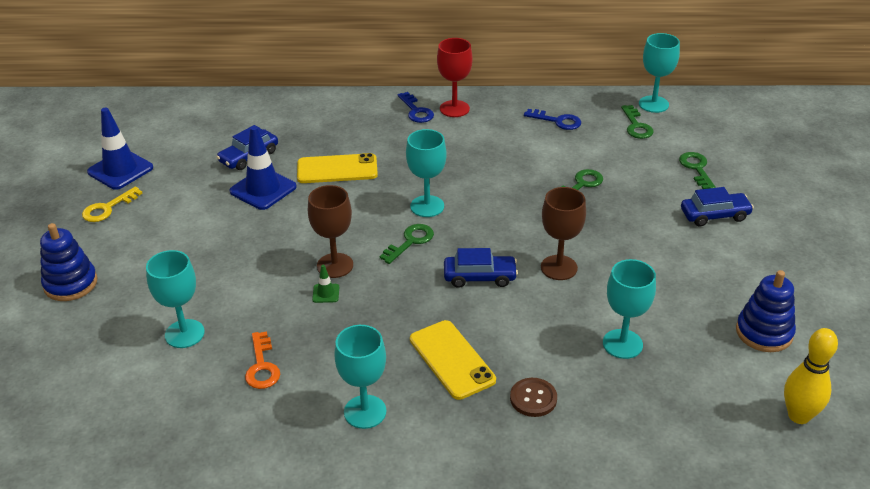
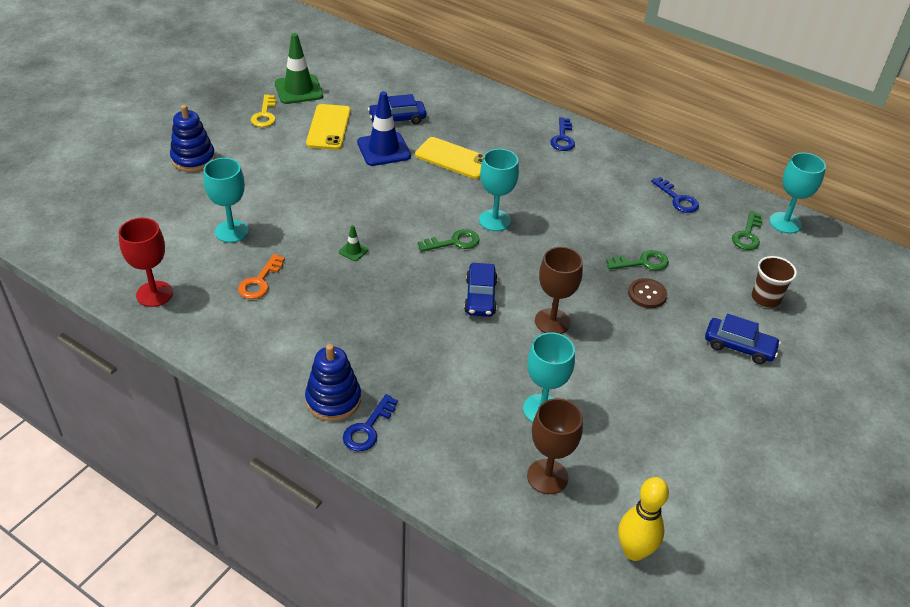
camera: 30 degrees right, 5 degrees up
yellow key [82,186,143,222] -> yellow key turned 75 degrees counterclockwise [251,95,276,127]
blue traffic cone [87,108,153,190] -> green traffic cone [275,33,323,104]
brown goblet [308,185,353,278] -> brown goblet moved to [527,398,583,494]
turquoise goblet [334,325,386,429] -> none
yellow phone [410,320,496,400] -> yellow phone moved to [306,104,351,150]
red goblet [437,38,473,117] -> red goblet moved to [119,218,173,307]
blue car [444,248,518,288] -> blue car turned 60 degrees clockwise [464,263,498,317]
brown button [510,378,557,417] -> brown button moved to [628,278,667,308]
green key [679,152,716,189] -> brown cup [752,256,797,307]
blue stacking toy [736,270,796,352] -> blue stacking toy moved to [305,344,361,421]
none -> blue key [343,394,398,451]

